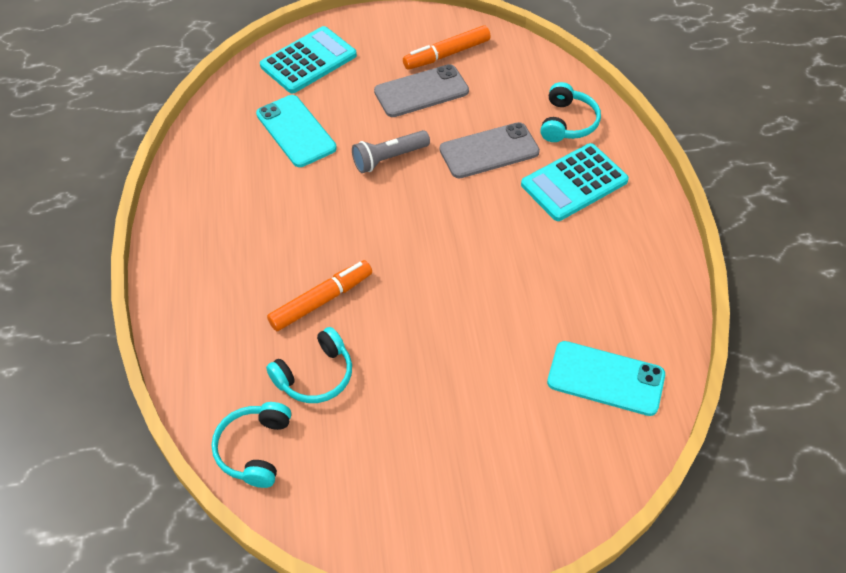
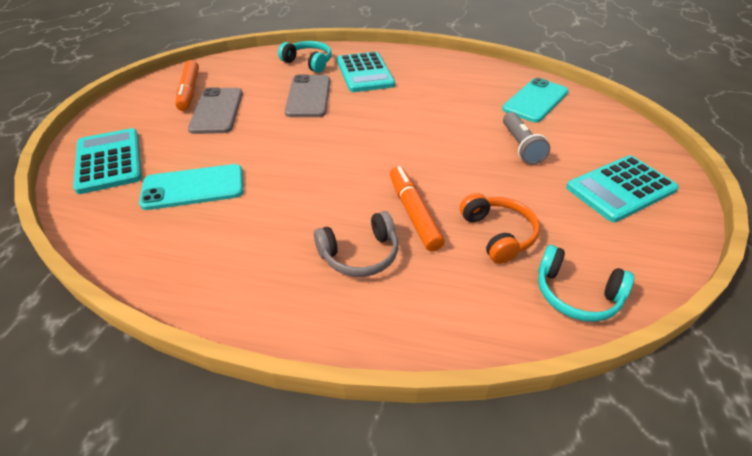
camera: 70 degrees left, 10 degrees down
turquoise headphones [266,327,352,403] -> orange headphones [460,193,540,264]
grey flashlight [352,130,430,173] -> grey flashlight moved to [503,112,550,165]
none -> grey headphones [314,211,398,277]
none -> turquoise calculator [566,155,679,222]

